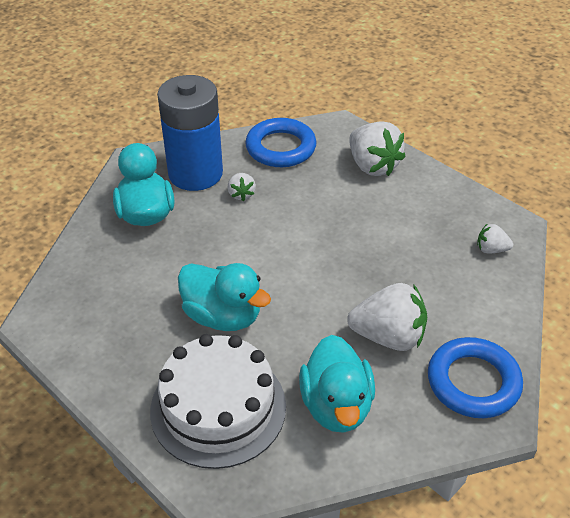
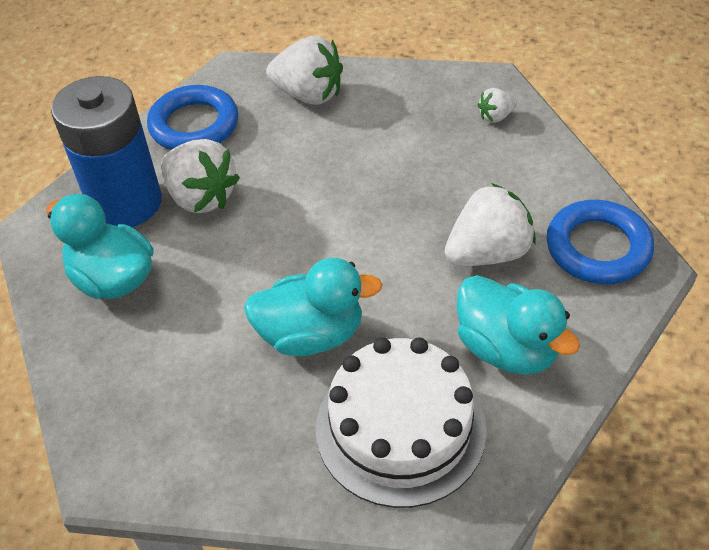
camera: 35 degrees left, 5 degrees up
white strawberry [228,173,256,201] -> white strawberry [161,139,240,213], size x2.00

